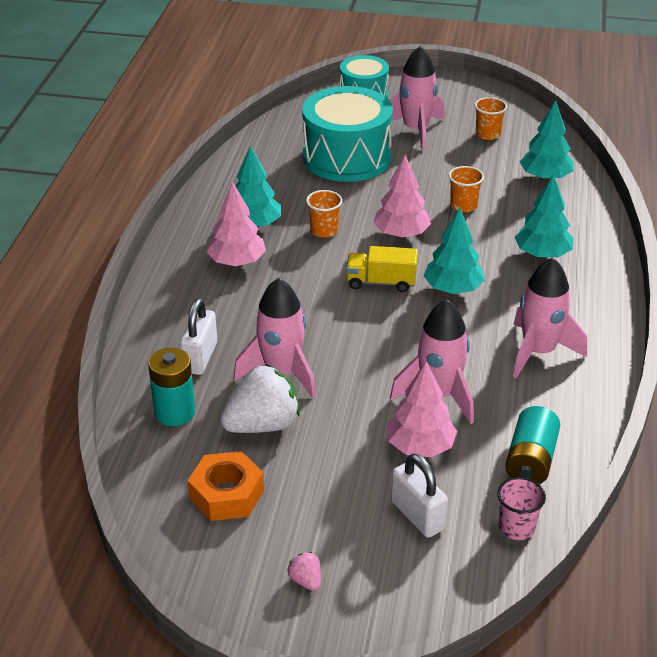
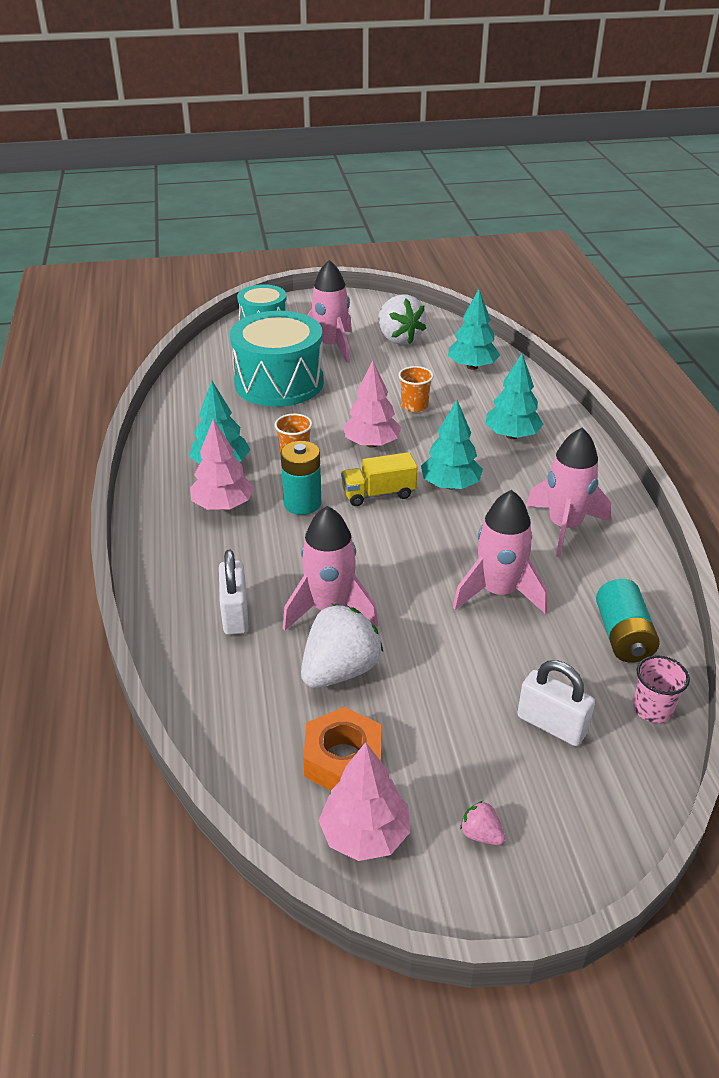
camera: 20 degrees left, 0 degrees up
turquoise battery [148,348,195,426] -> turquoise battery moved to [280,441,321,515]
pink tree [387,362,457,457] -> pink tree moved to [318,742,410,861]
orange cup [475,97,507,140] -> white strawberry [378,294,426,345]

